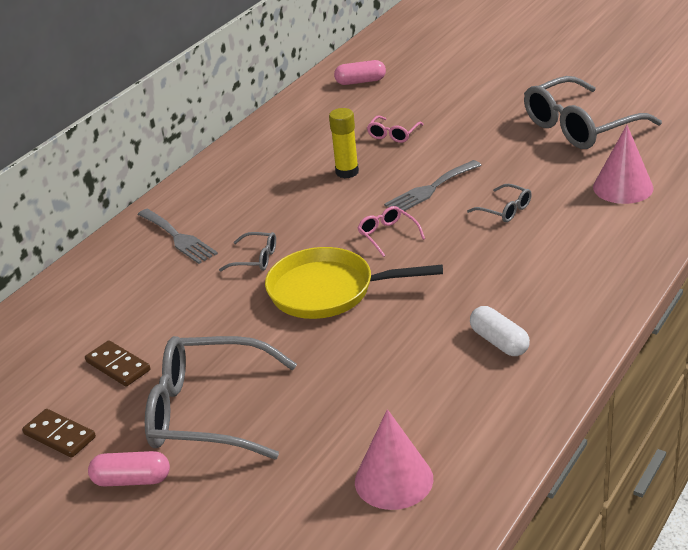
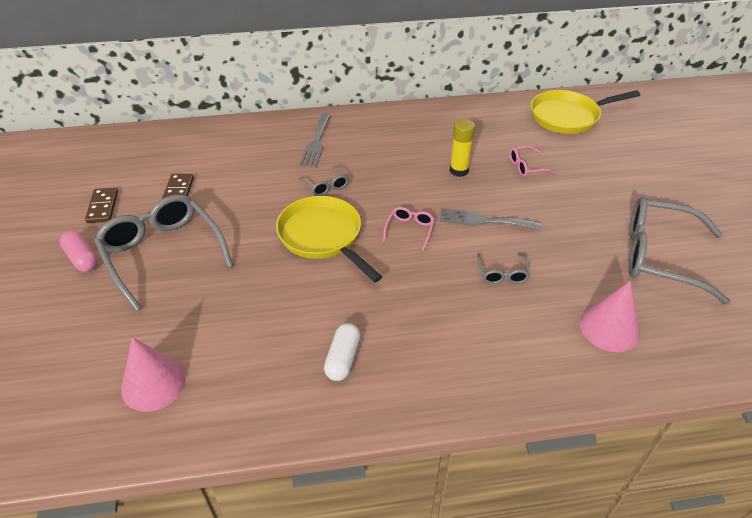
camera: 45 degrees right, 10 degrees up
pink capsule [334,60,386,85] -> yellow pan [531,90,640,134]

